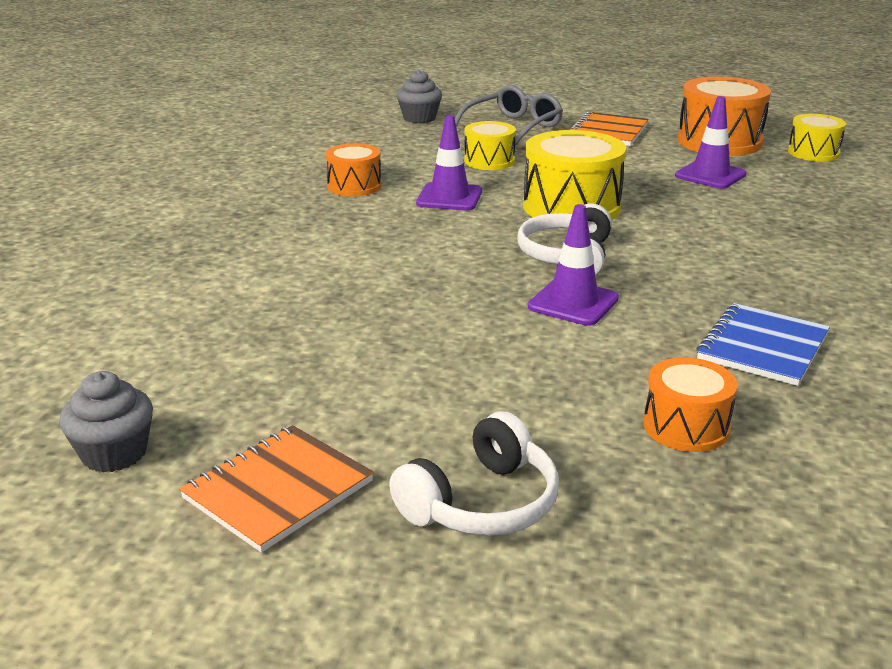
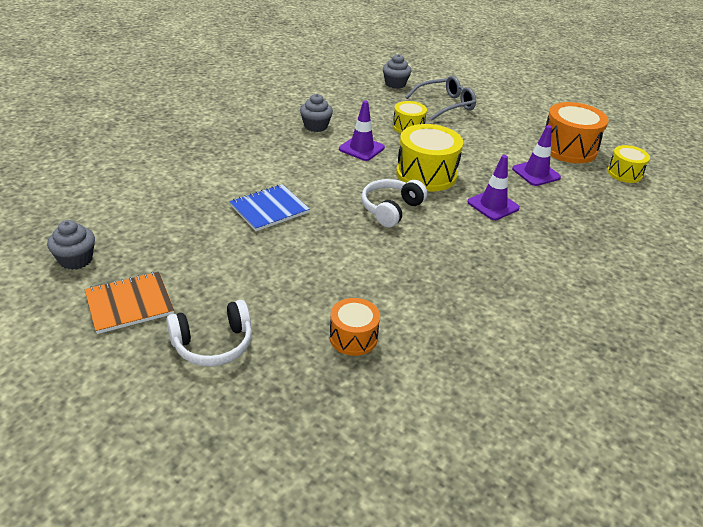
camera: 20 degrees right, 10 degrees up
orange drum [326,143,381,196] -> grey cupcake [300,94,333,132]
purple traffic cone [528,204,619,326] -> purple traffic cone moved to [468,155,520,220]
orange notebook [570,111,649,146] -> none
blue notebook [696,303,830,386] -> blue notebook moved to [229,184,310,231]

